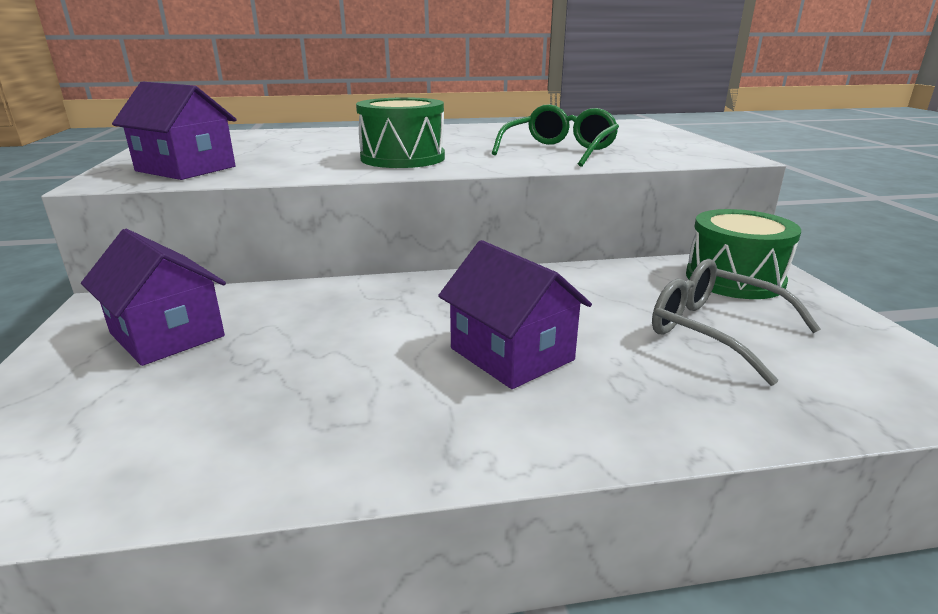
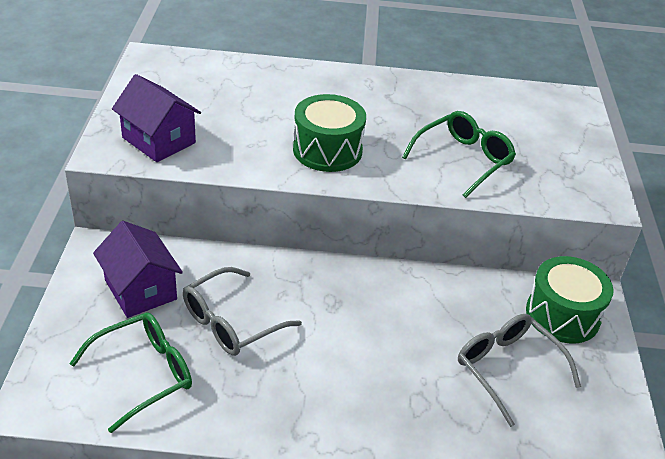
camera: 10 degrees right, 15 degrees up
purple house [438,240,592,389] -> none
none -> green glasses [69,313,192,433]
none -> grey glasses [183,267,302,356]

